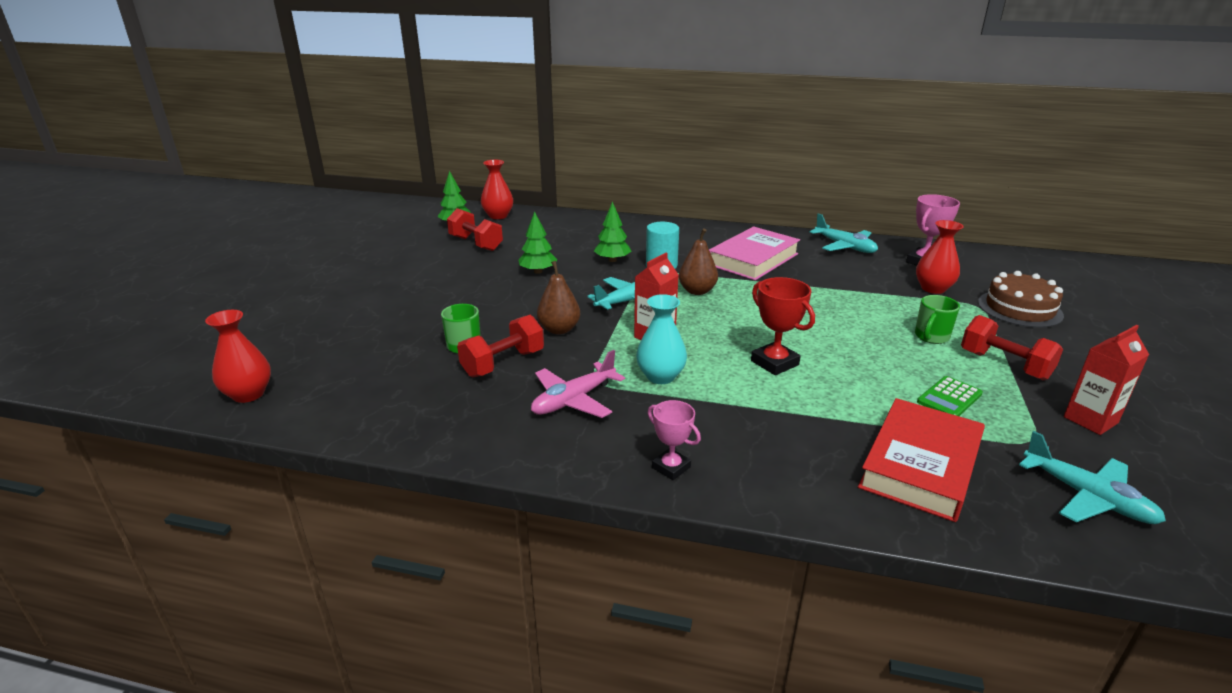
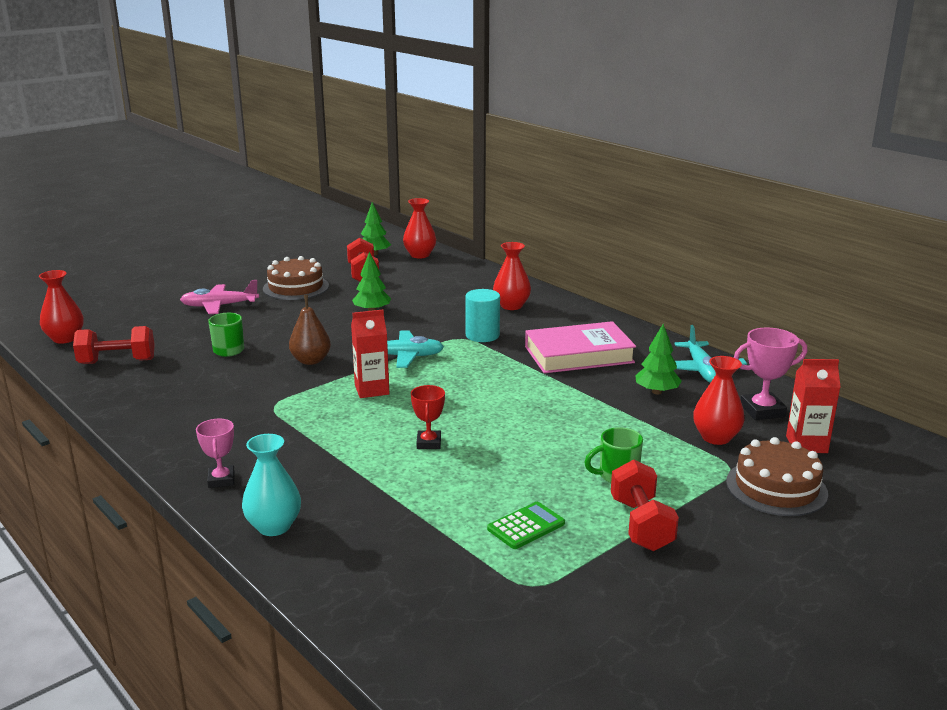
camera: 35 degrees right, 5 degrees down
red dumbbell [457,315,544,377] -> red dumbbell moved to [73,326,155,364]
pink plane [531,350,625,418] -> pink plane moved to [180,280,259,314]
green tree [594,201,632,262] -> green tree moved to [635,324,682,394]
turquoise vase [636,294,687,384] -> turquoise vase moved to [242,434,301,536]
brown pear [679,228,718,295] -> none
red trophy [751,277,815,375] -> red trophy [411,385,445,449], size x0.66
red book [858,398,985,522] -> none
green calculator [917,376,983,416] -> green calculator turned 150 degrees clockwise [487,502,565,549]
turquoise plane [1019,431,1166,524] -> none
red carton [1064,325,1149,435] -> red carton moved to [786,359,840,453]
none -> brown cake [263,256,329,300]
none -> red vase [493,242,531,310]

